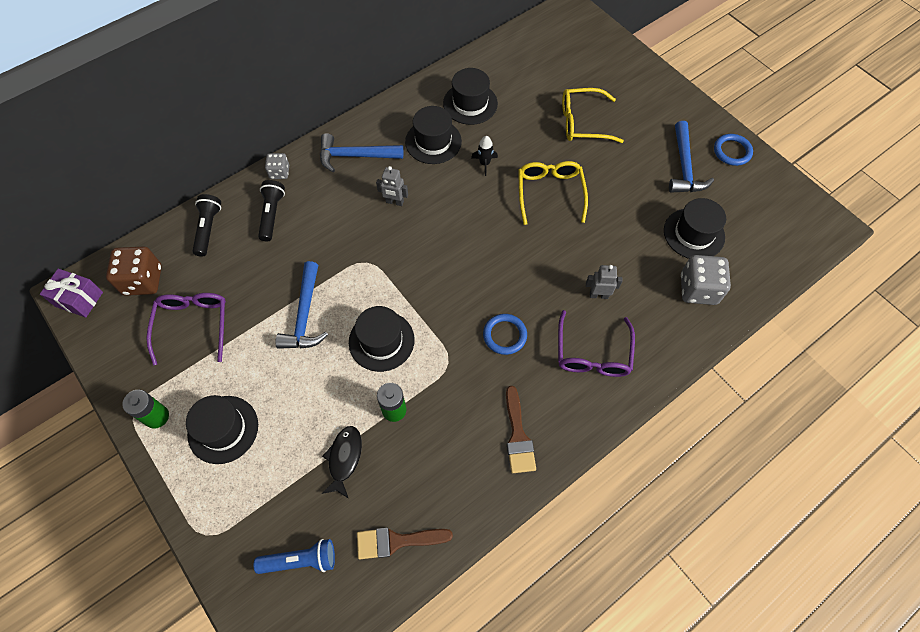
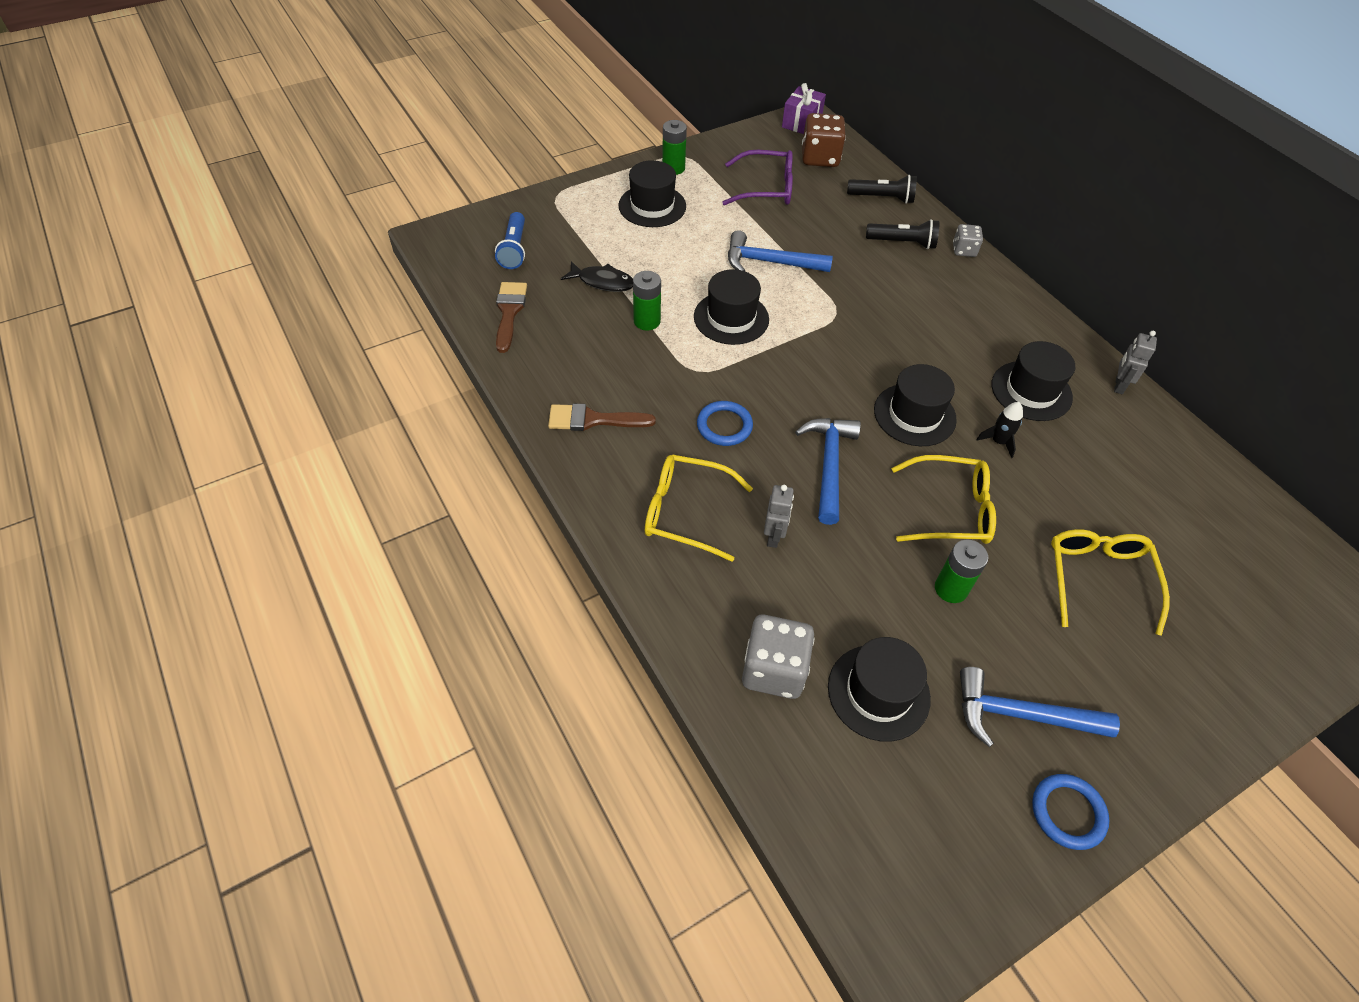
camera: 95 degrees right, 10 degrees down
blue hammer [320,133,403,172] -> blue hammer moved to [795,418,861,525]
grey robot [376,166,408,206] -> grey robot moved to [1114,331,1157,394]
black hat [443,68,498,125] -> black hat moved to [874,364,957,446]
purple glasses [558,310,635,377] -> yellow glasses [645,454,753,562]
none -> green battery [935,540,988,603]

